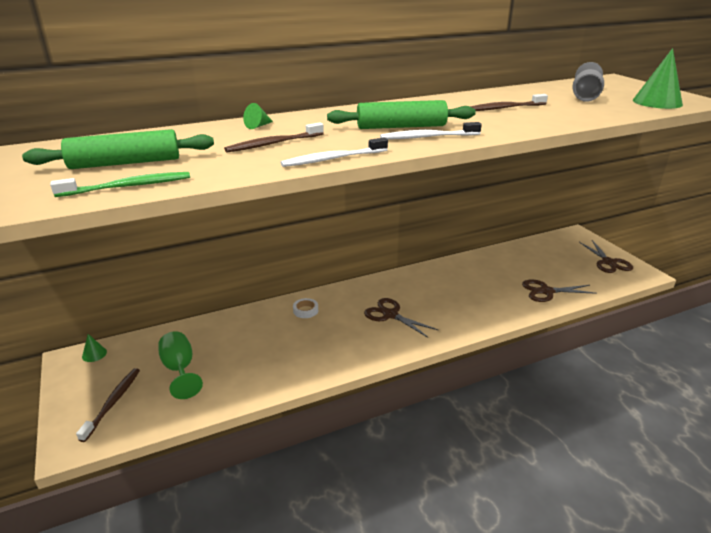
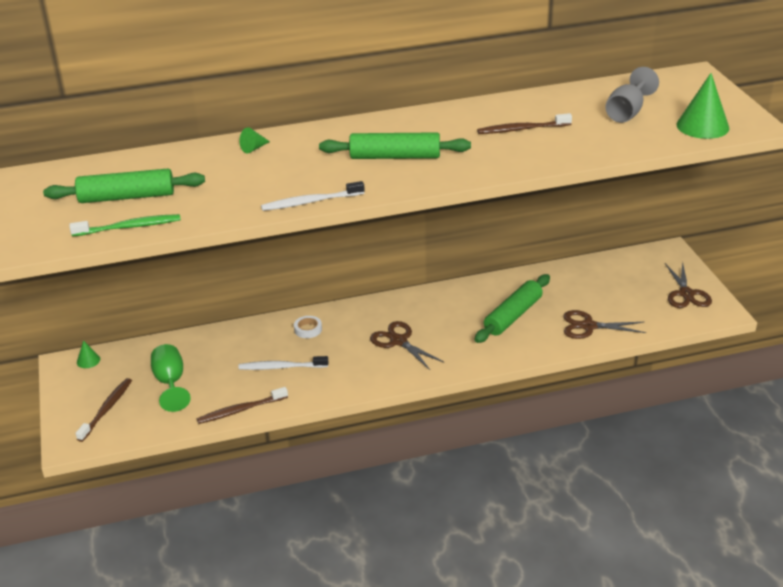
camera: 10 degrees right, 5 degrees up
brown toothbrush [224,122,324,152] -> brown toothbrush moved to [197,387,288,424]
white toothbrush [380,122,482,139] -> white toothbrush moved to [239,356,328,370]
none -> green rolling pin [475,274,550,343]

